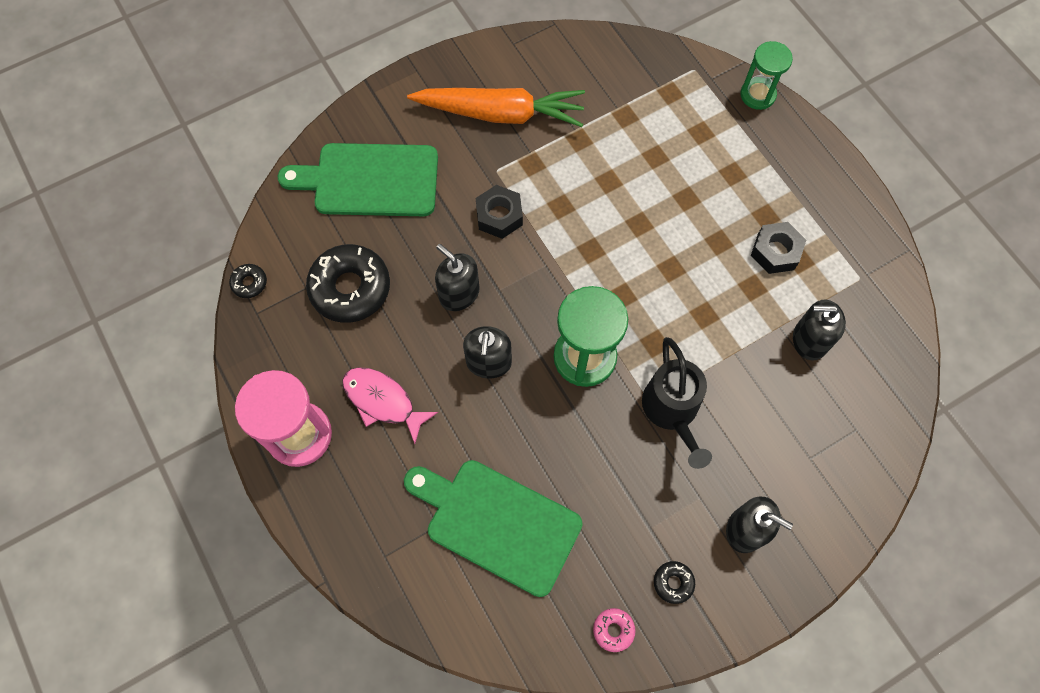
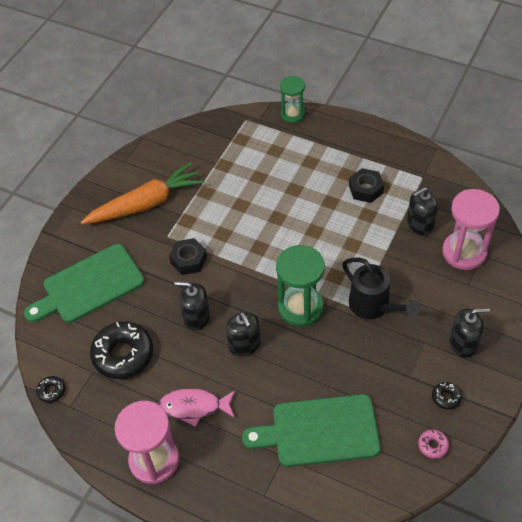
camera: 30 degrees left, 15 degrees down
none -> pink hourglass [442,189,500,270]

